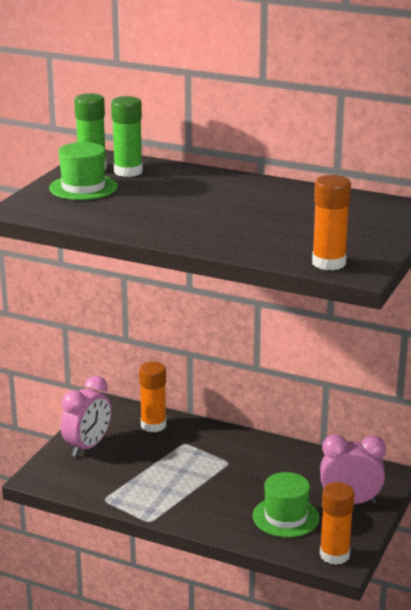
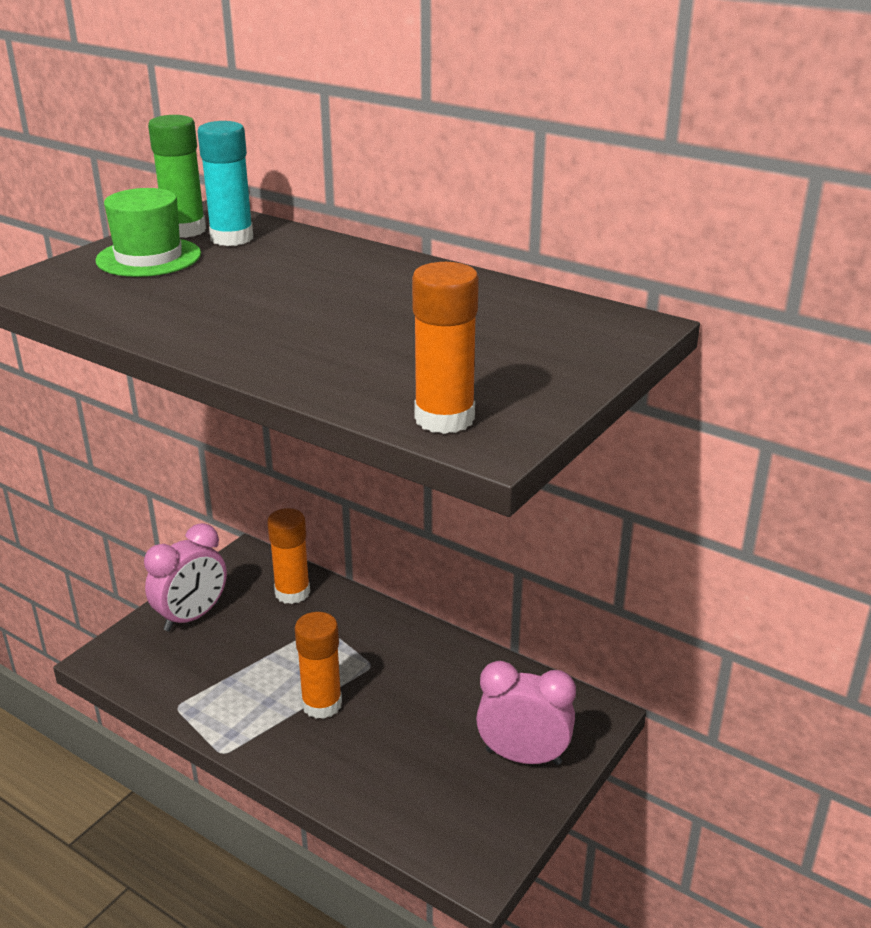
camera: 10 degrees right, 5 degrees up
green glue stick [111,96,143,177] -> turquoise glue stick [197,121,253,246]
green hat [253,472,319,537] -> none
orange glue stick [320,482,355,565] -> orange glue stick moved to [295,612,342,719]

